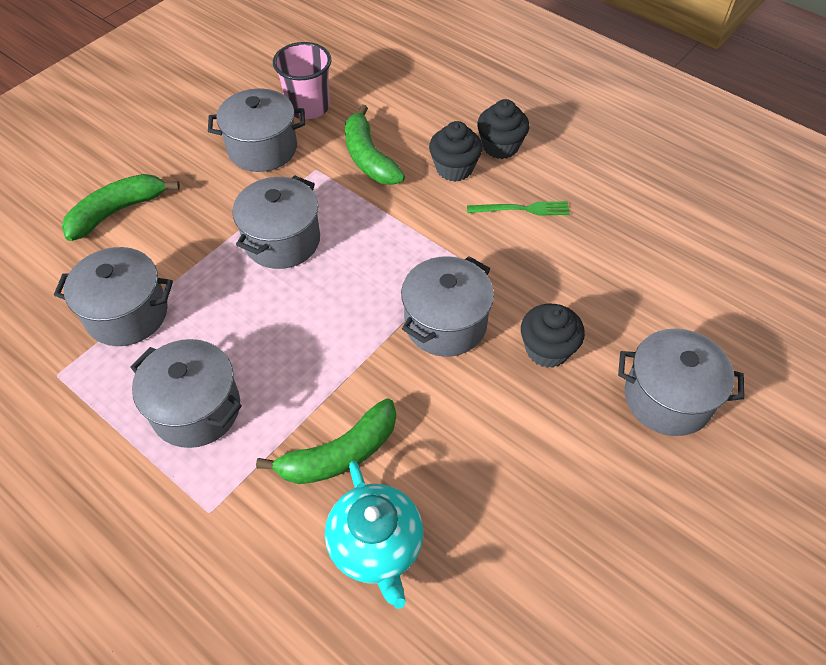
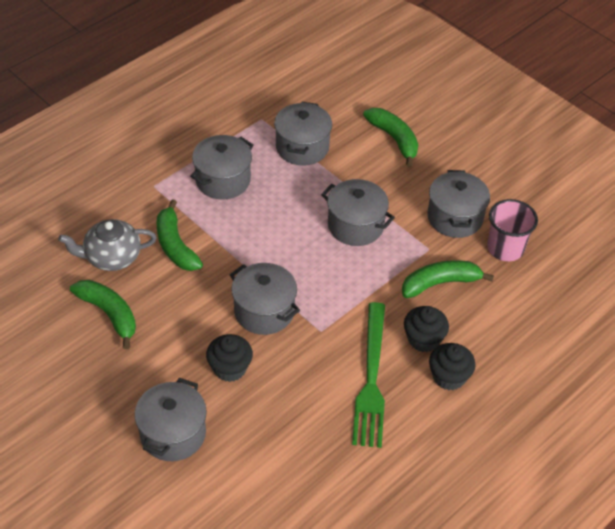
camera: 95 degrees right, 5 degrees down
turquoise teapot [325,461,423,609] -> grey teapot [58,219,157,271]
green fork [467,201,570,216] -> green fork [352,302,385,448], size x1.96
none -> green banana [70,280,136,349]

